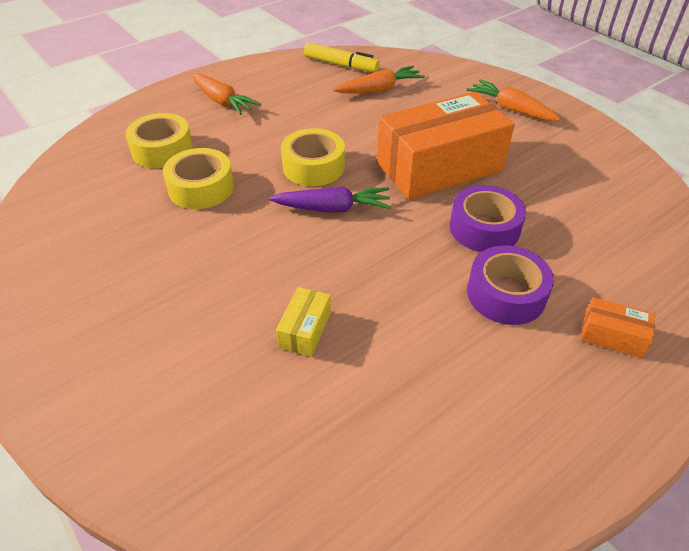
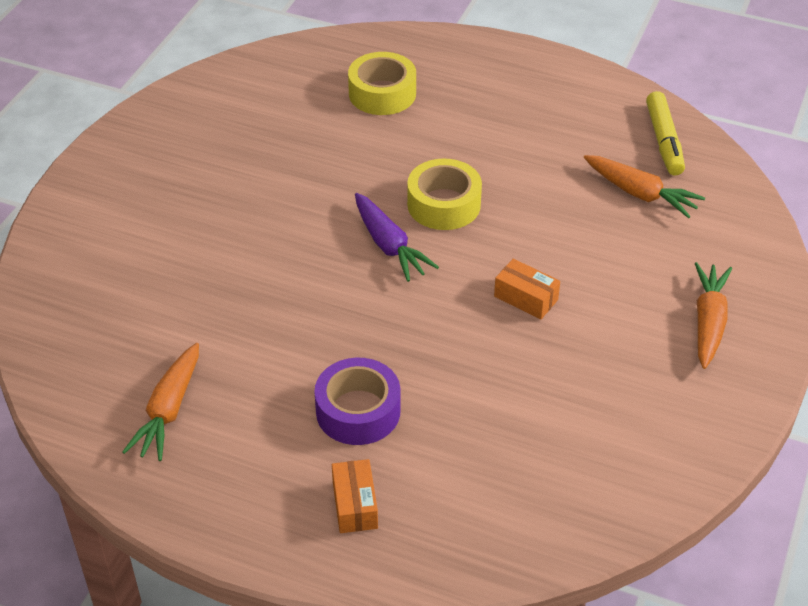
camera: 60 degrees right, 0 degrees up
yellow tape [163,148,234,209] -> none
orange carrot [191,73,261,115] -> orange carrot moved to [122,343,199,461]
yellow box [276,287,331,356] -> none
orange box [377,92,515,200] -> orange box [494,259,560,319], size x0.40
purple tape [450,185,526,252] -> none

